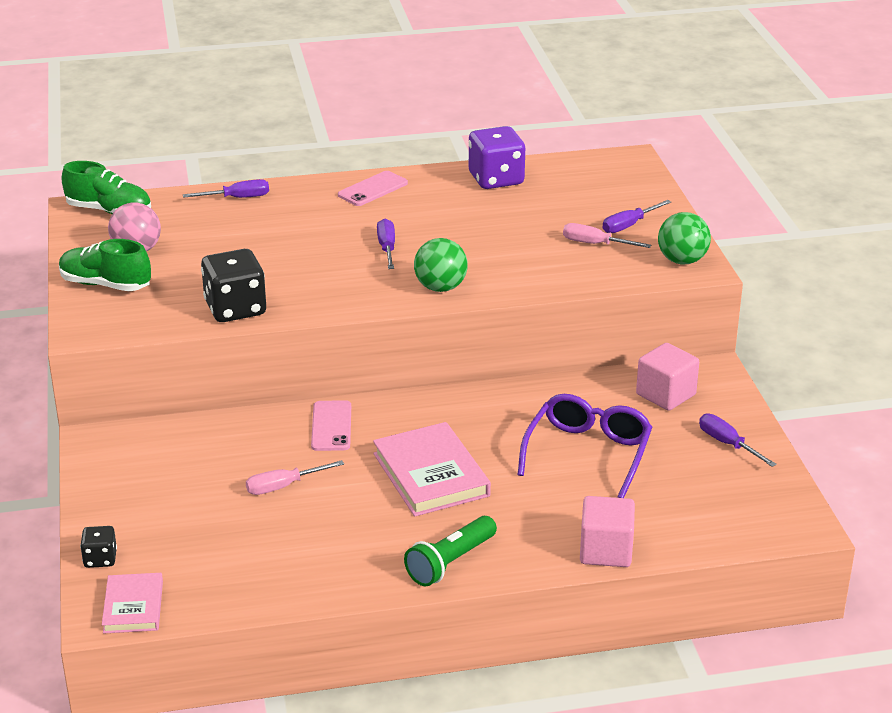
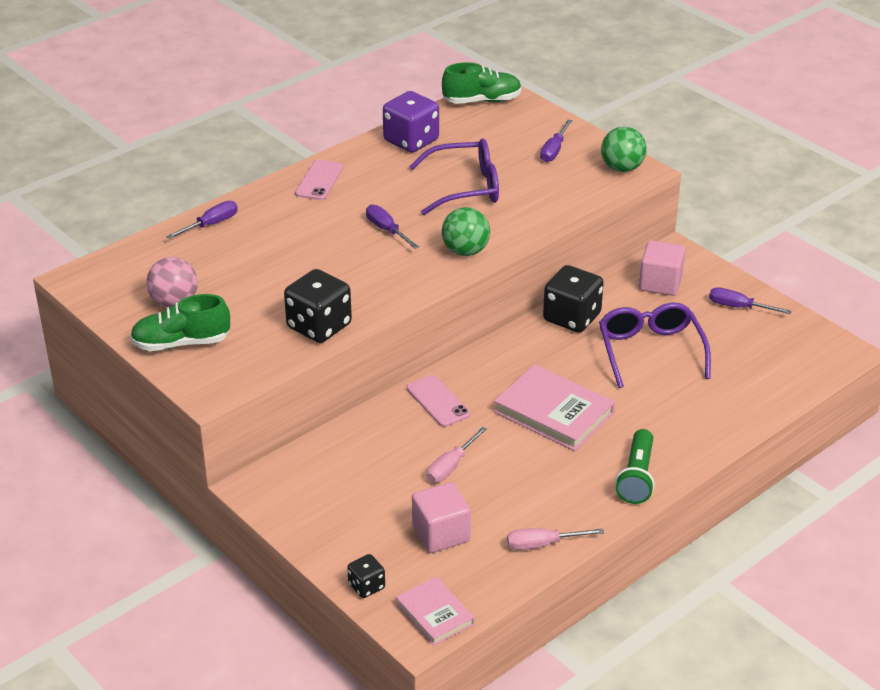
camera: 30 degrees left, 5 degrees up
green shoe [62,161,151,214] -> green shoe moved to [442,62,522,104]
pink screwdriver [563,223,651,248] -> pink screwdriver moved to [507,528,604,550]
pink cube [580,496,635,567] -> pink cube moved to [412,482,471,553]
none -> purple glasses [409,138,499,215]
none -> black dice [543,265,604,332]

